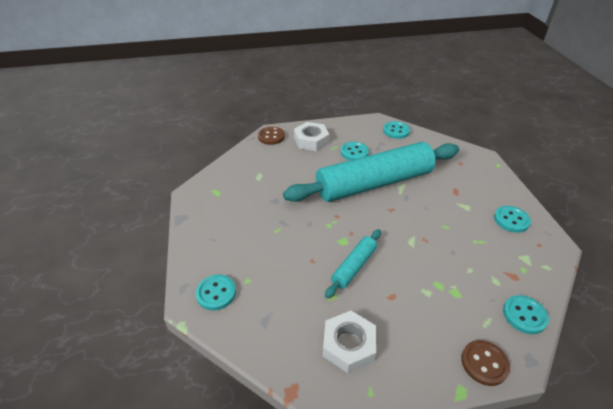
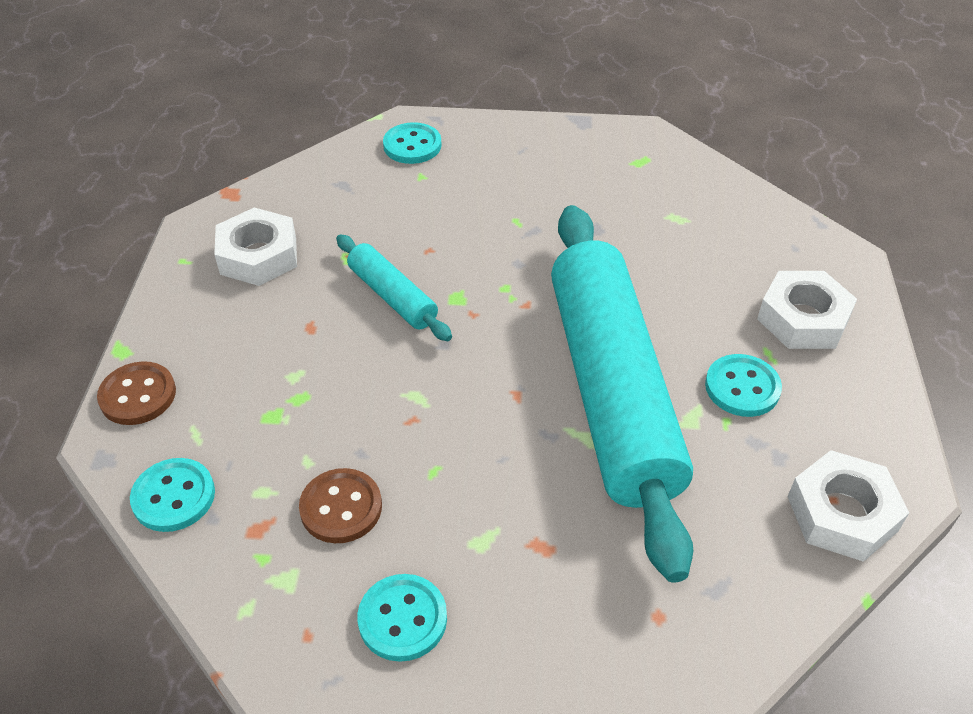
camera: 105 degrees right, 5 degrees up
brown button [258,127,285,145] -> brown button moved to [299,468,382,543]
turquoise button [383,121,410,139] -> white nut [788,450,909,562]

